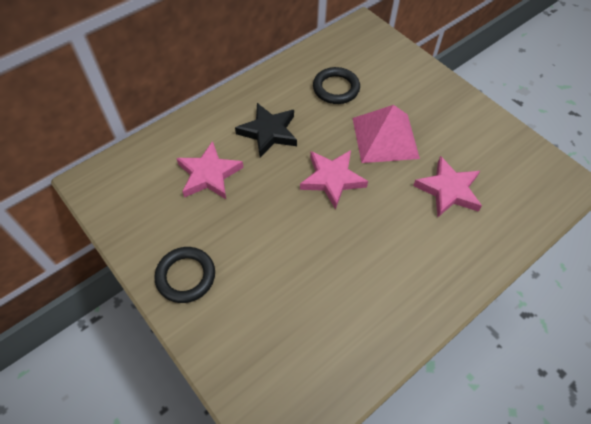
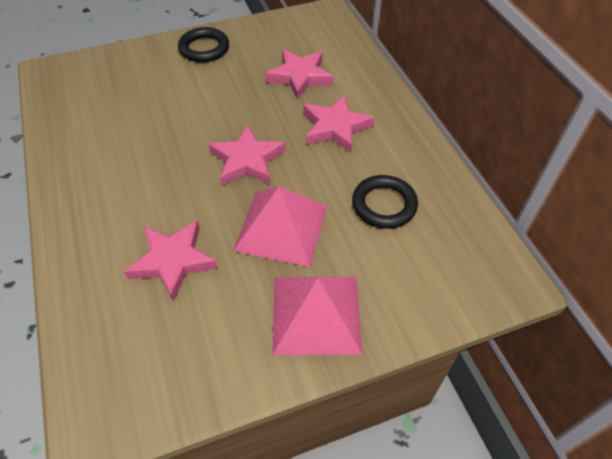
camera: 110 degrees right, 5 degrees down
black star [235,103,297,157] -> pink star [304,94,375,153]
none -> pink pyramid [272,277,363,355]

